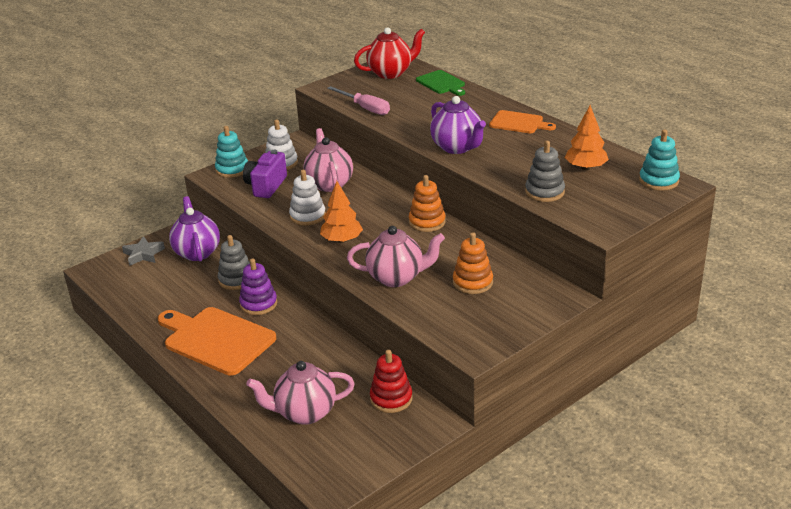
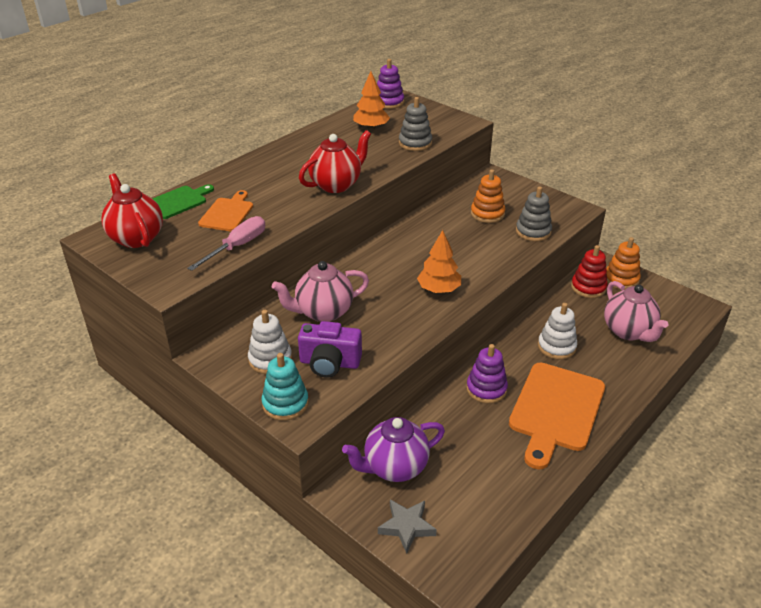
camera: 100 degrees left, 5 degrees up
grey stacking toy [218,235,250,290] -> grey stacking toy moved to [516,186,552,241]
white stacking toy [289,170,326,226] -> white stacking toy moved to [538,303,577,360]
pink teapot [347,226,445,287] -> none
orange stacking toy [409,175,446,232] -> orange stacking toy moved to [606,237,641,290]
purple teapot [430,96,486,154] -> red teapot [299,130,371,193]
orange cutting board [489,110,556,133] -> orange cutting board moved to [198,190,253,231]
turquoise stacking toy [639,130,680,191] -> purple stacking toy [377,59,404,109]

